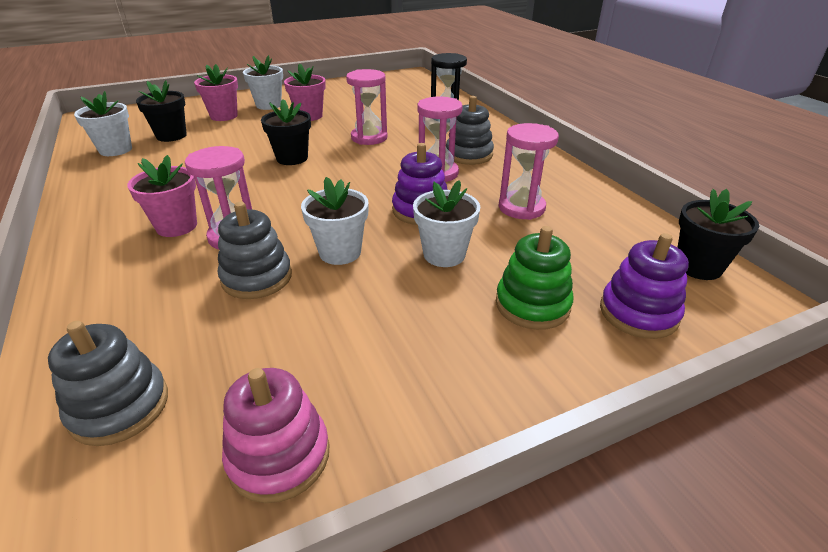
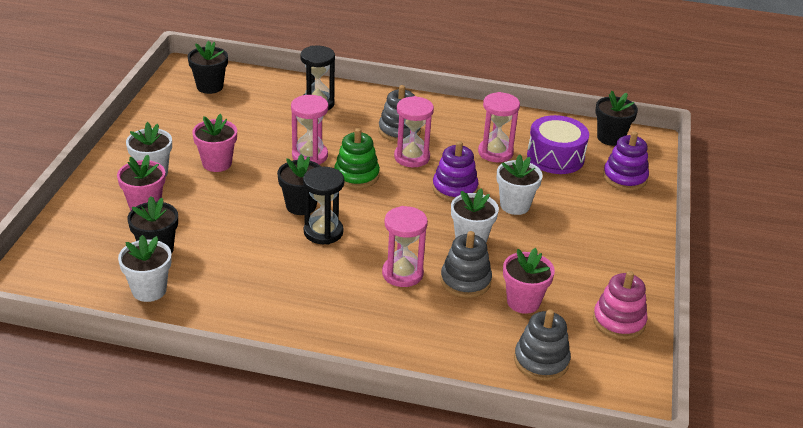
camera: 55 degrees left, 0 degrees up
pink flower pot [127,155,197,237] -> pink flower pot moved to [503,248,555,314]
green stacking toy [496,226,574,330] -> green stacking toy moved to [334,128,380,189]
none -> black flower pot [188,41,228,94]
none -> black hourglass [303,167,344,245]
none -> purple drum [527,115,589,174]

